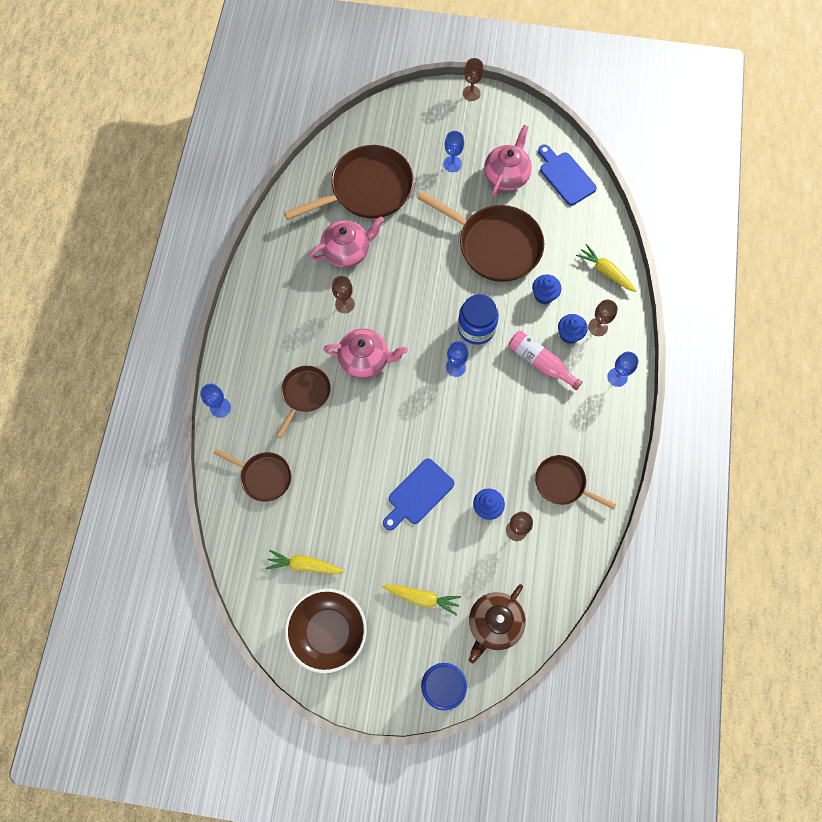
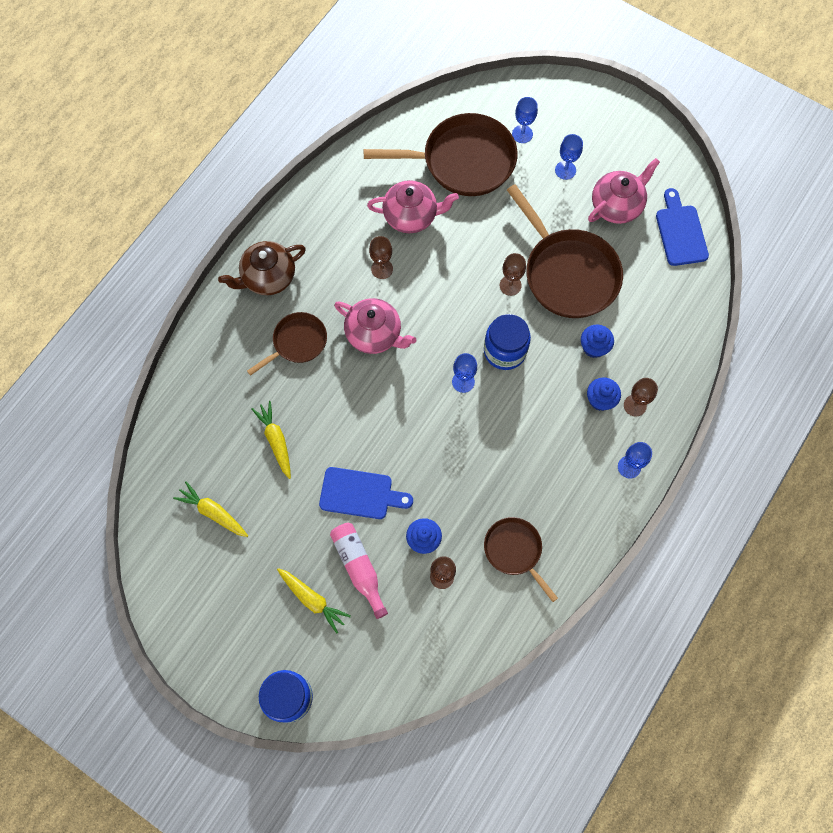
camera: 25 degrees right, 0 degrees up
blue goblet [200,384,231,418] -> blue goblet moved to [512,97,538,143]
brown pan [213,448,292,502] -> none
brown bowl [285,588,367,673] -> none
blue cutting board [383,458,454,530] -> blue cutting board turned 150 degrees counterclockwise [319,467,413,519]
brown goblet [463,58,483,101] -> brown goblet moved to [500,253,526,296]
brown teapot [469,584,526,663] -> brown teapot moved to [218,241,306,295]
pink bottle [508,331,583,390] -> pink bottle moved to [330,523,388,619]
yellow carrot [576,244,636,292] -> yellow carrot moved to [251,401,291,479]

